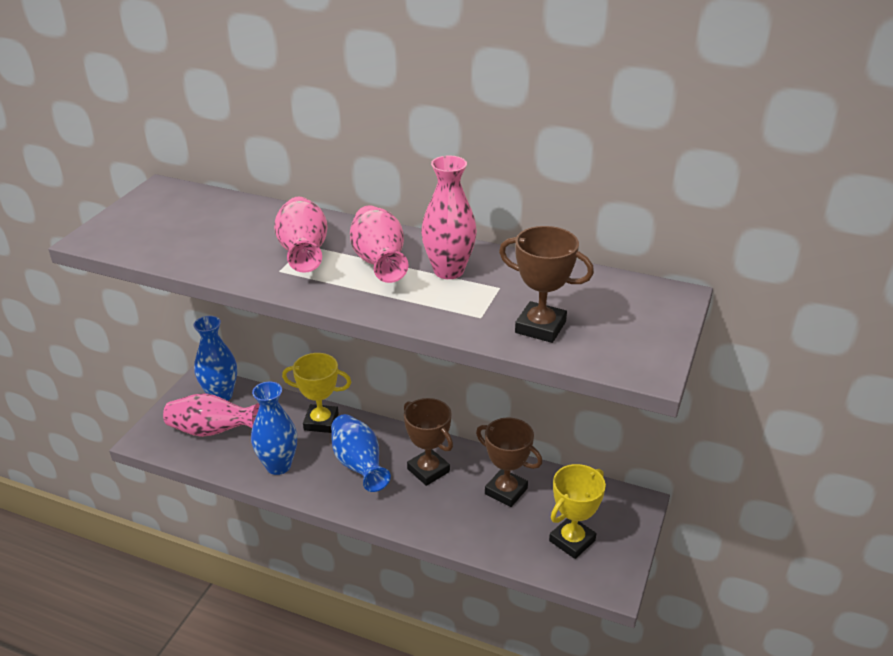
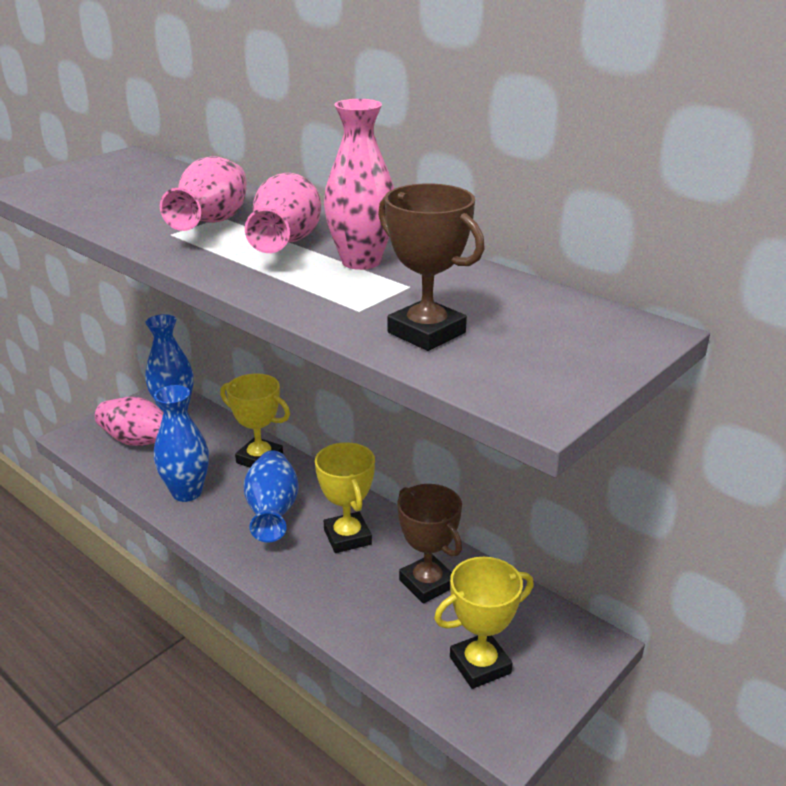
camera: 20 degrees right, 5 degrees down
brown trophy [404,398,453,486] -> yellow trophy [315,443,375,553]

